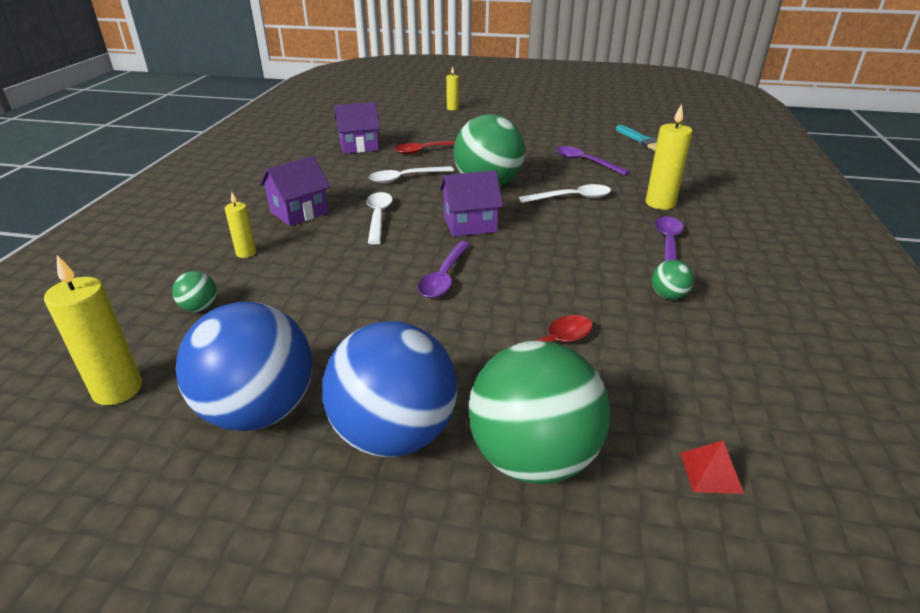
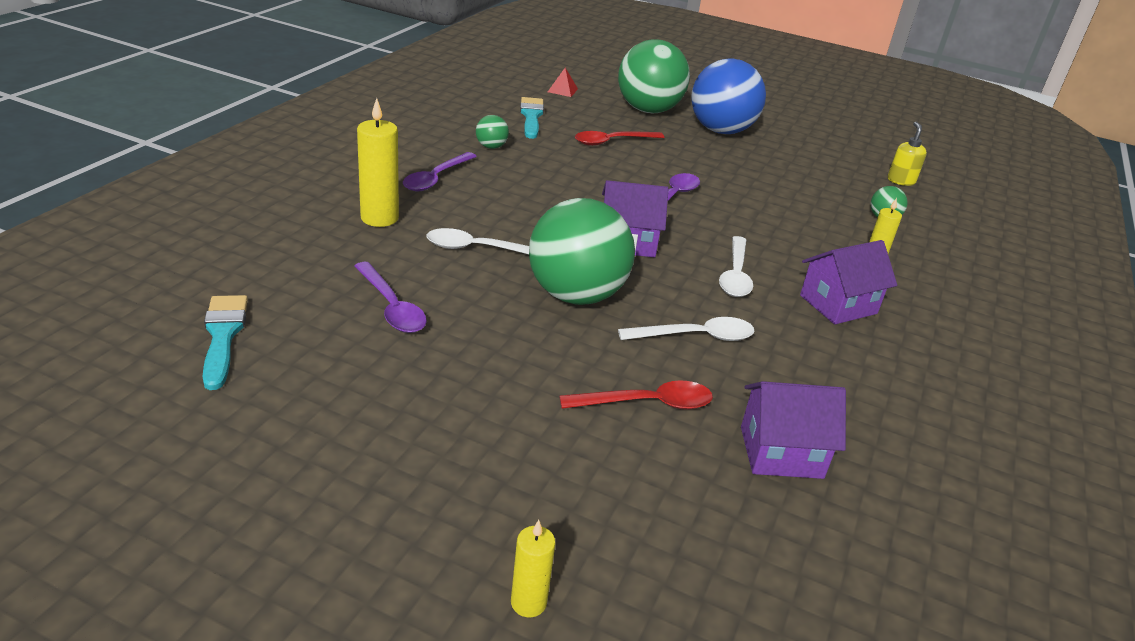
camera: 170 degrees left, 0 degrees up
yellow candle [44,255,142,405] -> yellow soap dispenser [888,122,927,186]
blue ball [176,302,312,431] -> none
none -> turquoise brush [520,97,544,139]

